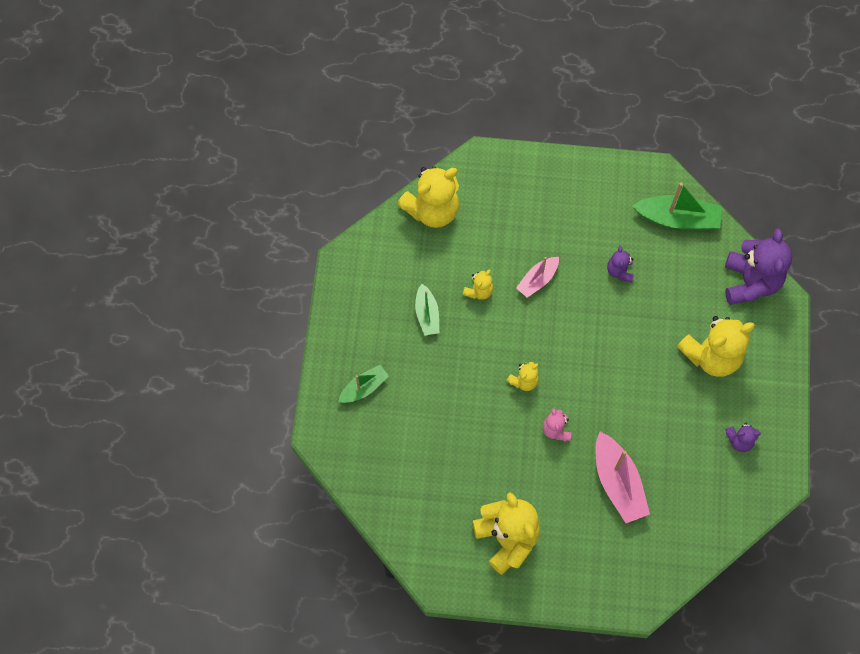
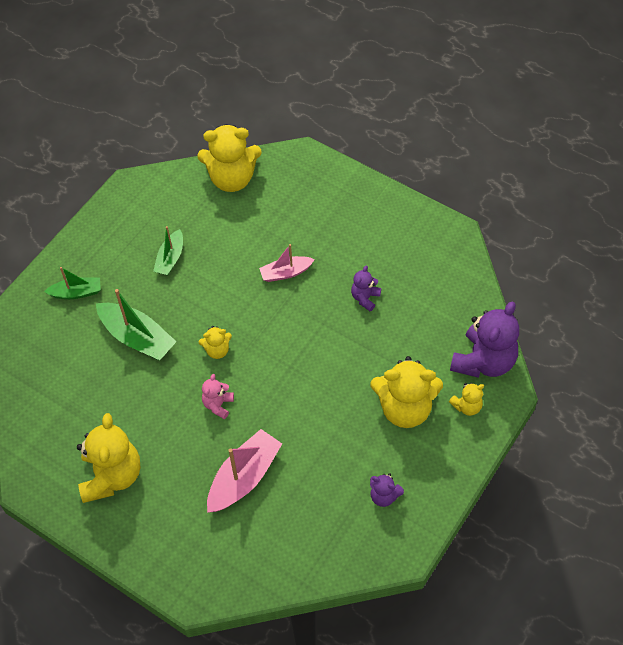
camera: 30 degrees right, 10 degrees down
yellow teddy bear [463,269,493,300] -> yellow teddy bear moved to [449,383,484,416]
pink boat [596,432,650,523] -> pink boat turned 150 degrees counterclockwise [207,429,282,513]
green boat [632,183,722,230] -> green boat moved to [96,289,177,360]

